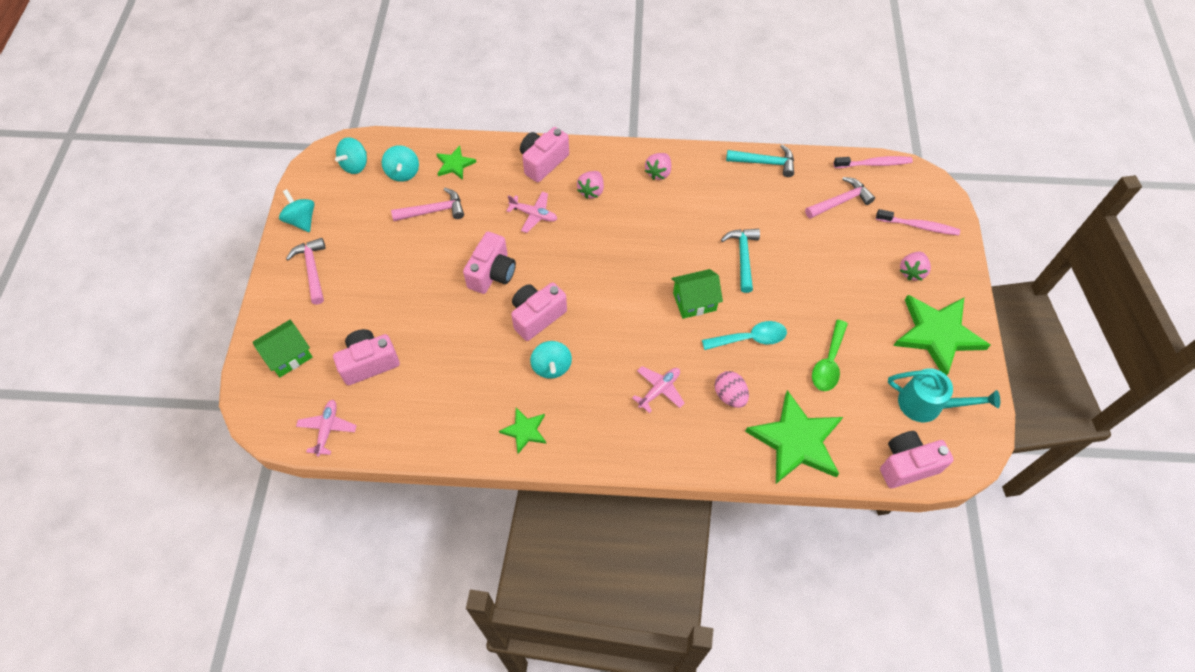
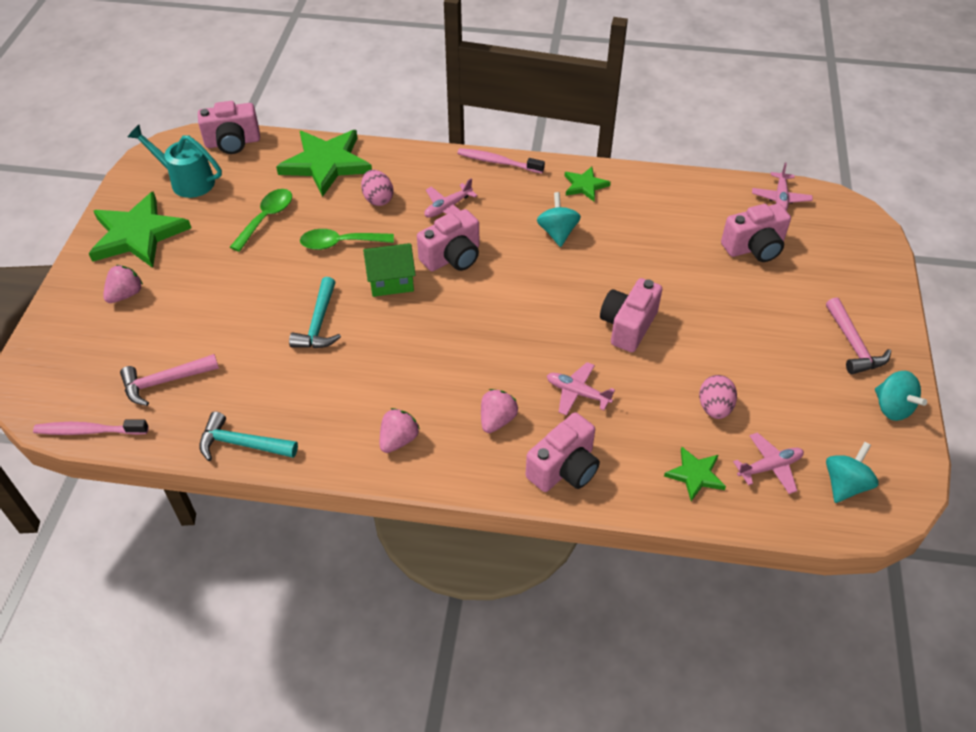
camera: 175 degrees left, 10 degrees down
green house [253,320,313,377] -> none
turquoise spinning top [382,145,419,182] -> pink plane [733,432,804,494]
pink hammer [391,188,464,221] -> pink egg [699,375,737,419]
pink camera [511,282,567,341] -> pink camera moved to [417,209,479,271]
turquoise spoon [702,321,787,350] -> green spoon [300,229,394,250]
pink toothbrush [876,209,960,235] -> pink toothbrush moved to [457,148,545,173]

